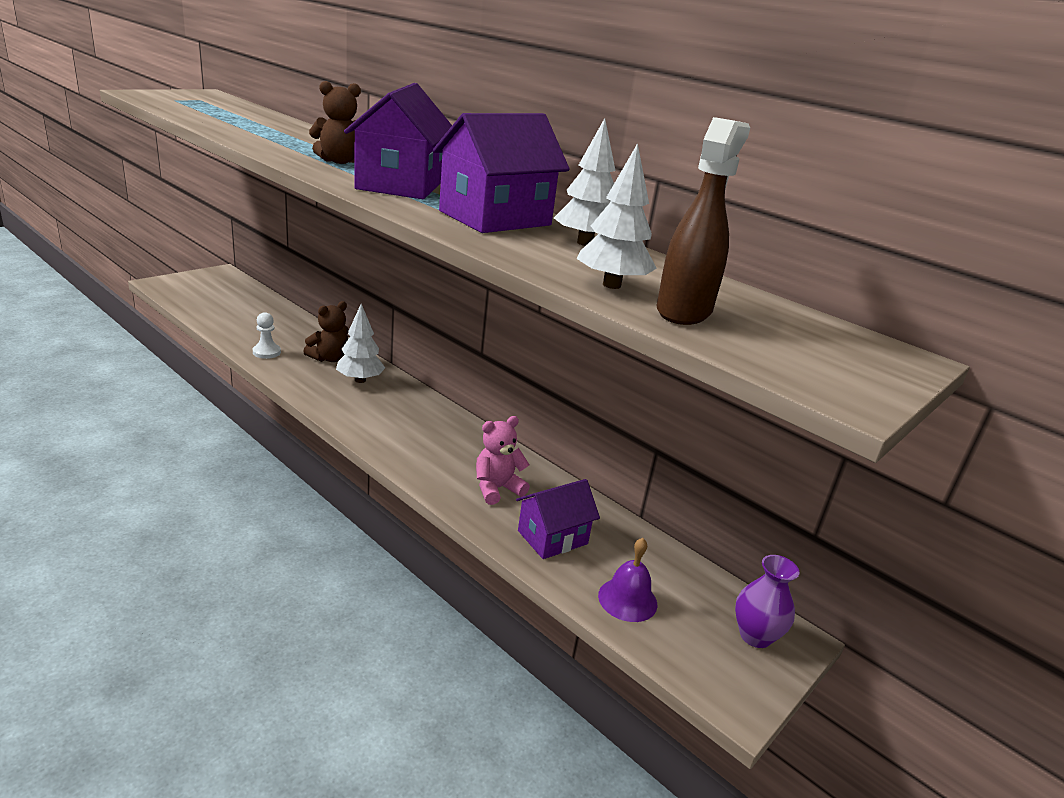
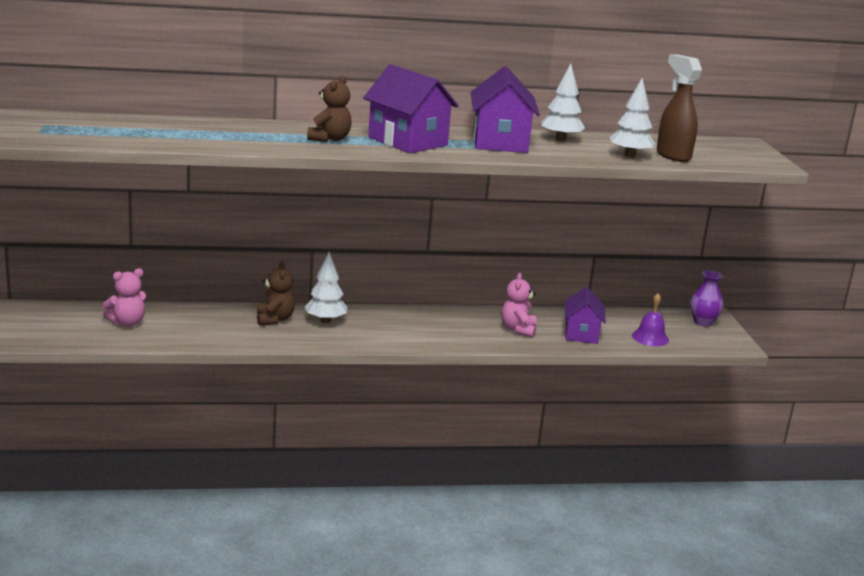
camera: 50 degrees left, 5 degrees down
white pawn [253,312,281,359] -> none
none -> pink teddy bear [103,268,147,327]

